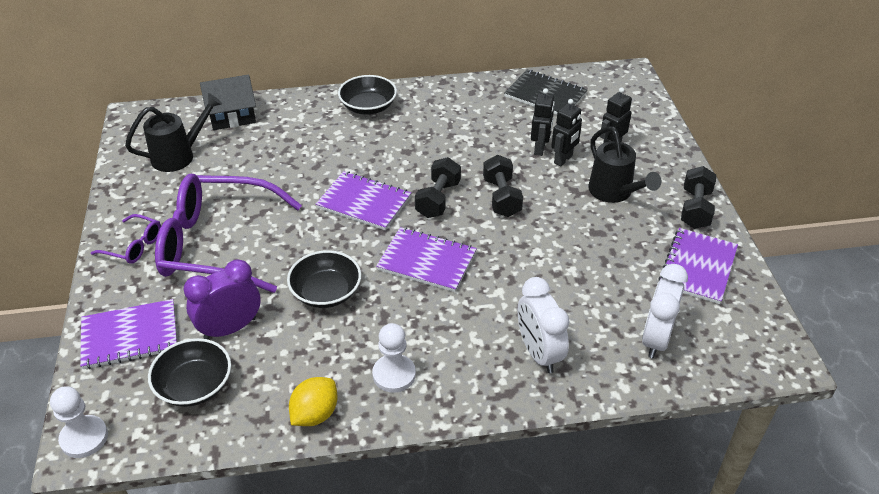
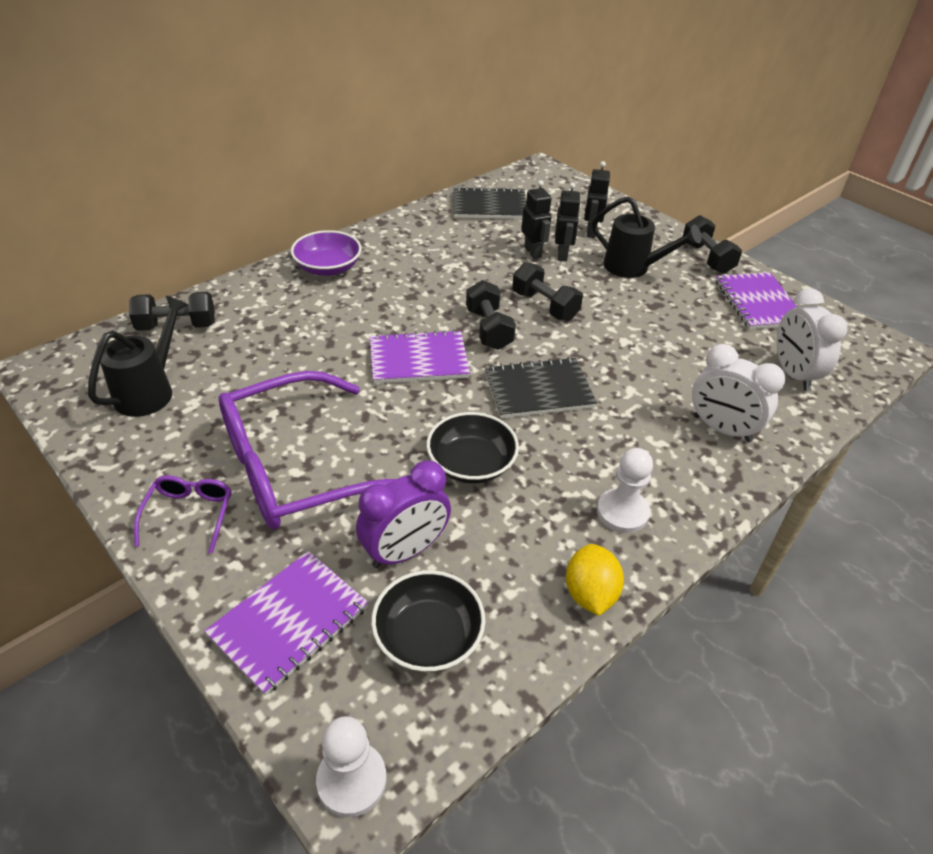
camera: 35 degrees left, 0 degrees up
purple glasses [91,214,161,264] -> purple glasses turned 75 degrees counterclockwise [134,476,232,554]
purple clock [183,259,261,339] -> purple clock turned 150 degrees counterclockwise [356,460,451,568]
black house [200,74,256,130] -> black dumbbell [129,292,215,331]
black bowl [338,75,397,115] -> purple bowl [291,230,362,276]
purple notebook [376,227,477,292] -> black notebook [485,357,597,419]

